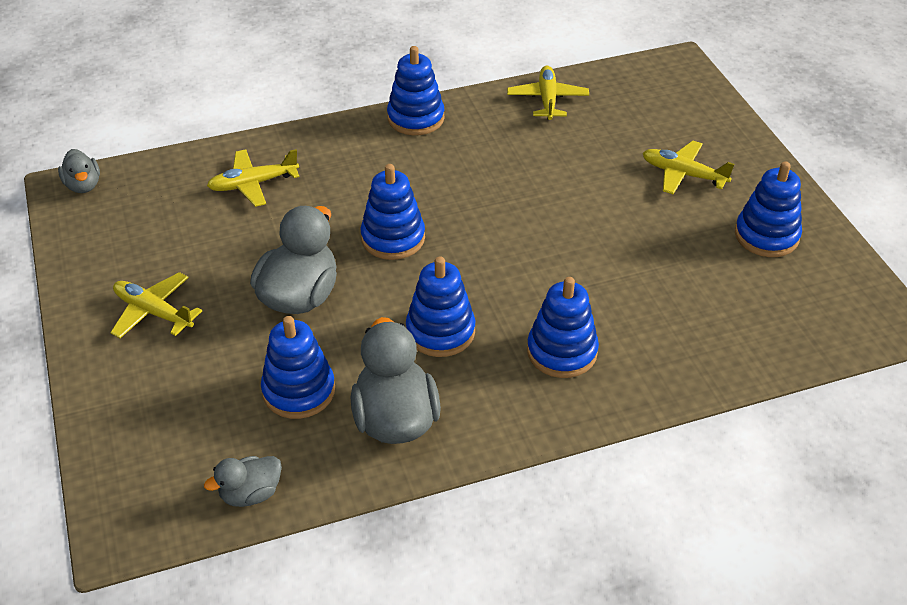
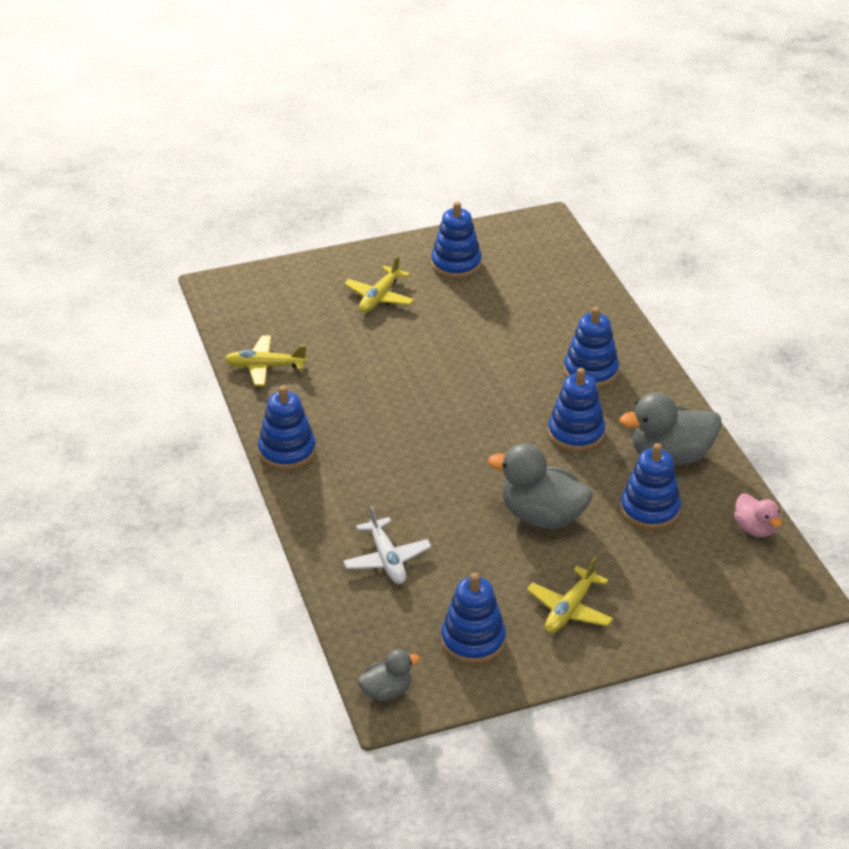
camera: 90 degrees left, 5 degrees down
grey duck [204,456,282,507] -> pink duck [734,494,782,537]
yellow plane [207,149,300,207] -> white plane [343,506,432,584]
blue stacking toy [361,164,425,260] -> blue stacking toy moved to [441,573,506,665]

